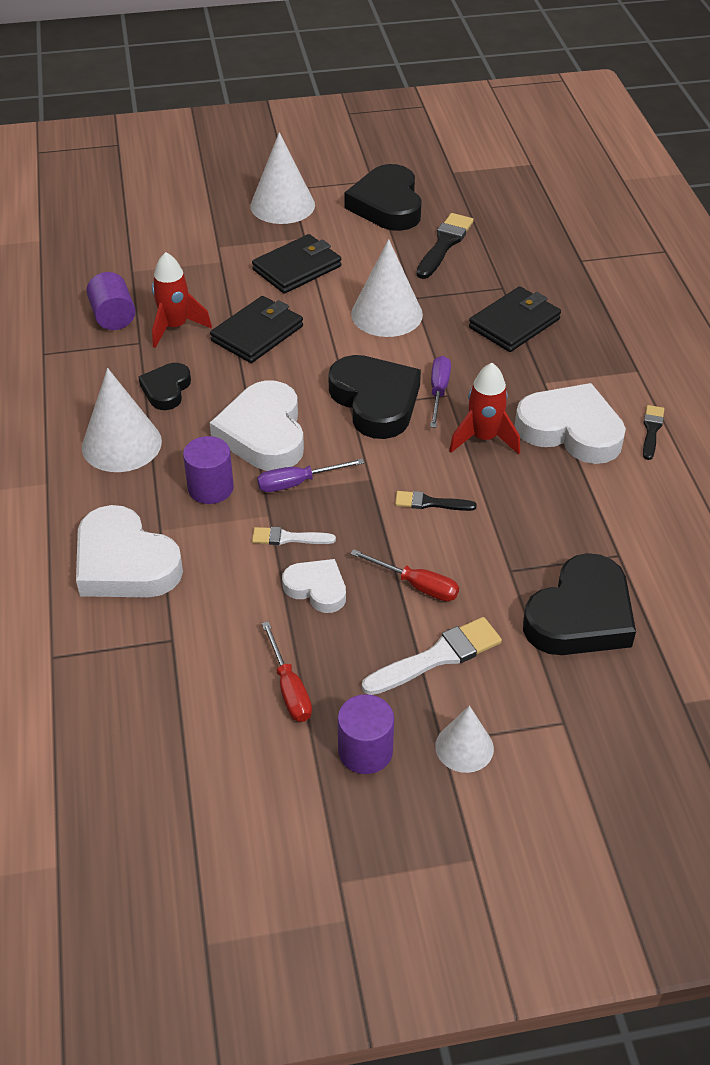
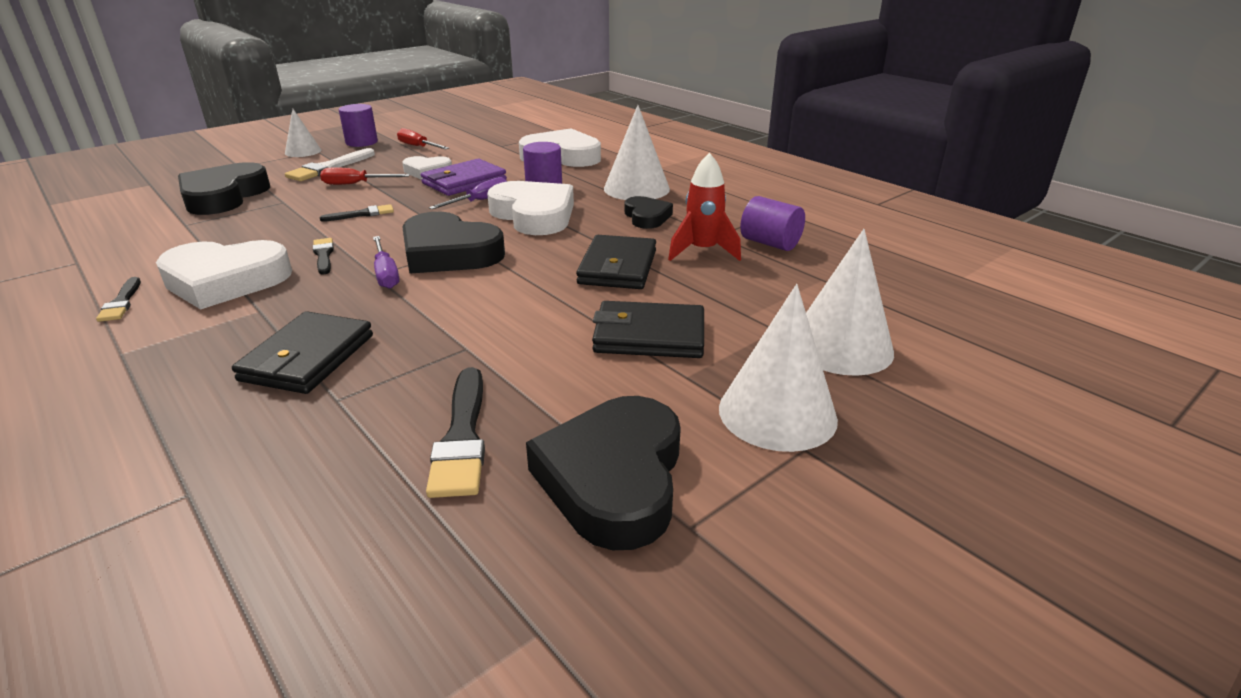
camera: 150 degrees right, 15 degrees down
black wallet [252,234,341,294] -> black wallet turned 75 degrees clockwise [592,301,704,358]
white brush [252,527,336,545] -> purple wallet [421,159,507,196]
black heart [344,164,422,231] -> black heart turned 135 degrees counterclockwise [526,396,681,550]
white cone [351,239,423,337] -> white cone moved to [806,229,894,376]
red rocket [449,363,520,454] -> black brush [313,238,334,275]

